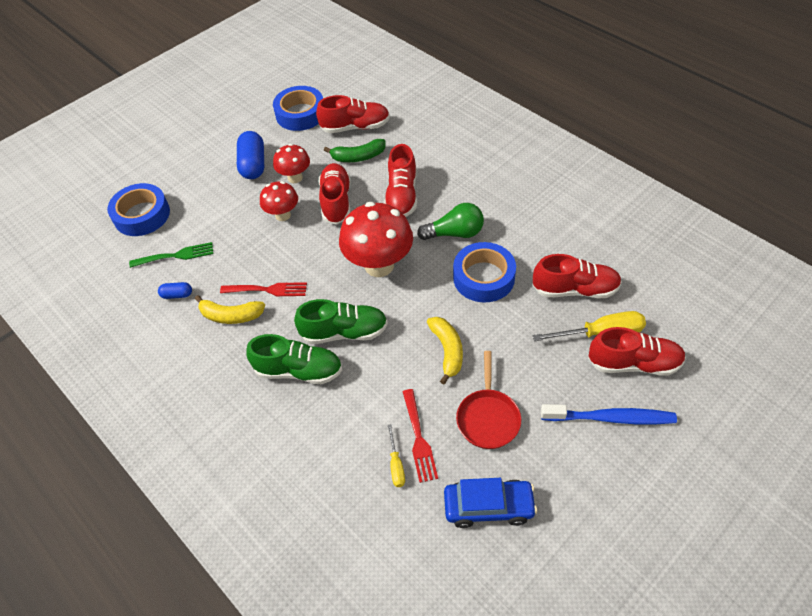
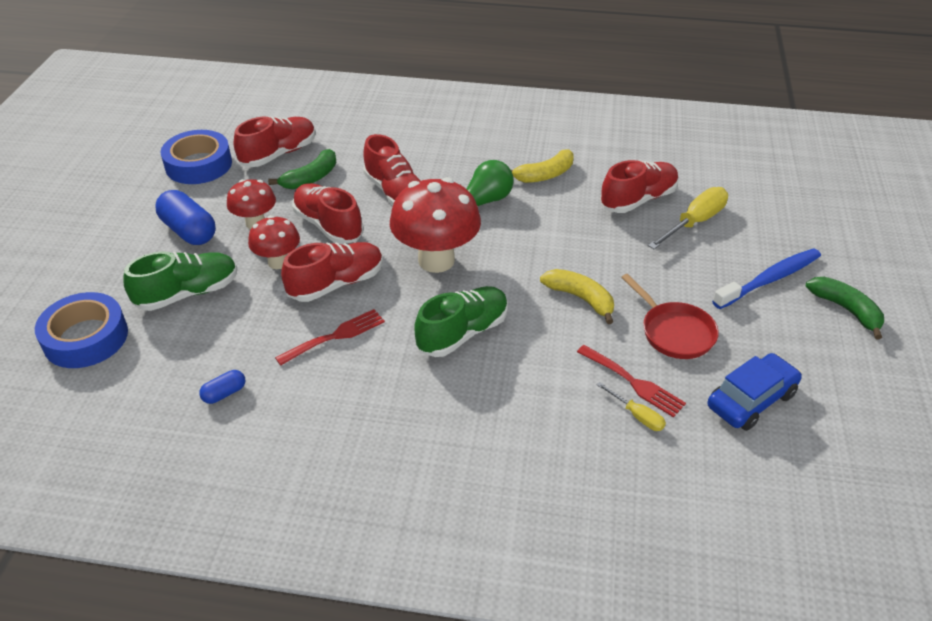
camera: 40 degrees left, 10 degrees down
green fork [129,242,213,268] -> none
yellow banana [195,295,265,324] -> yellow banana moved to [511,150,574,183]
green shoe [246,334,342,384] -> green shoe moved to [123,252,237,311]
blue tape [453,242,516,302] -> none
red shoe [588,327,686,376] -> red shoe moved to [281,242,383,302]
none -> green banana [806,277,884,340]

